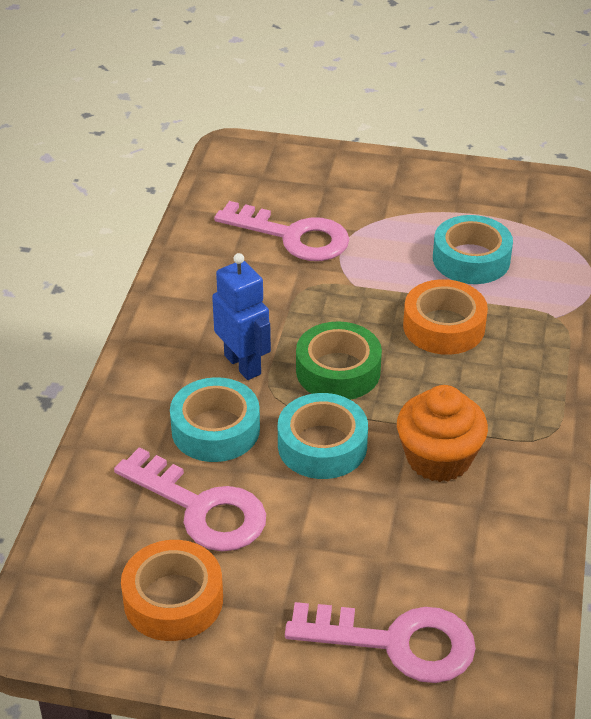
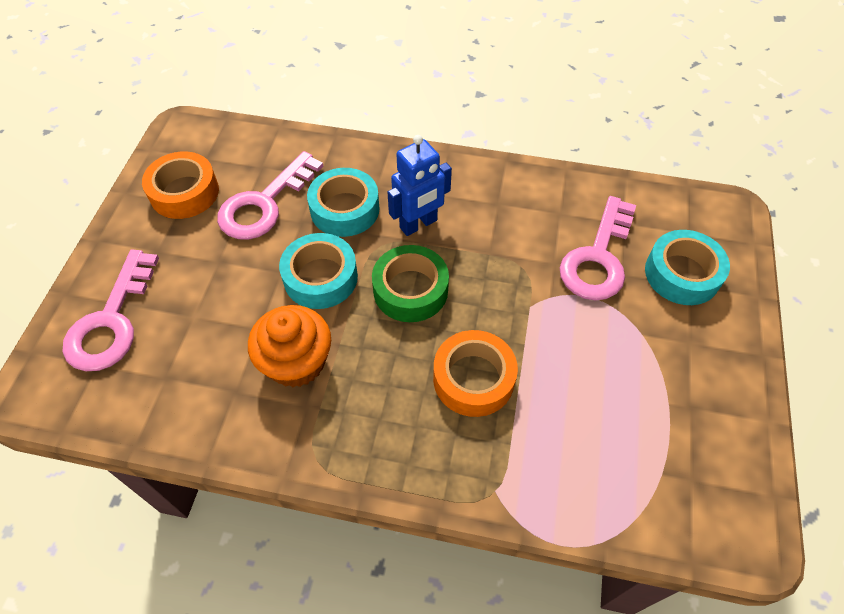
camera: 90 degrees right, 15 degrees up
turquoise tape [433,215,513,284] -> turquoise tape moved to [645,230,730,305]

